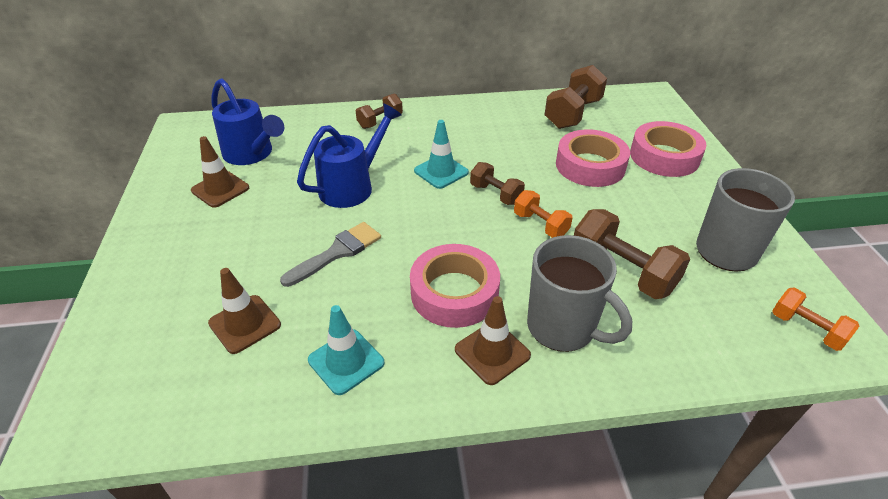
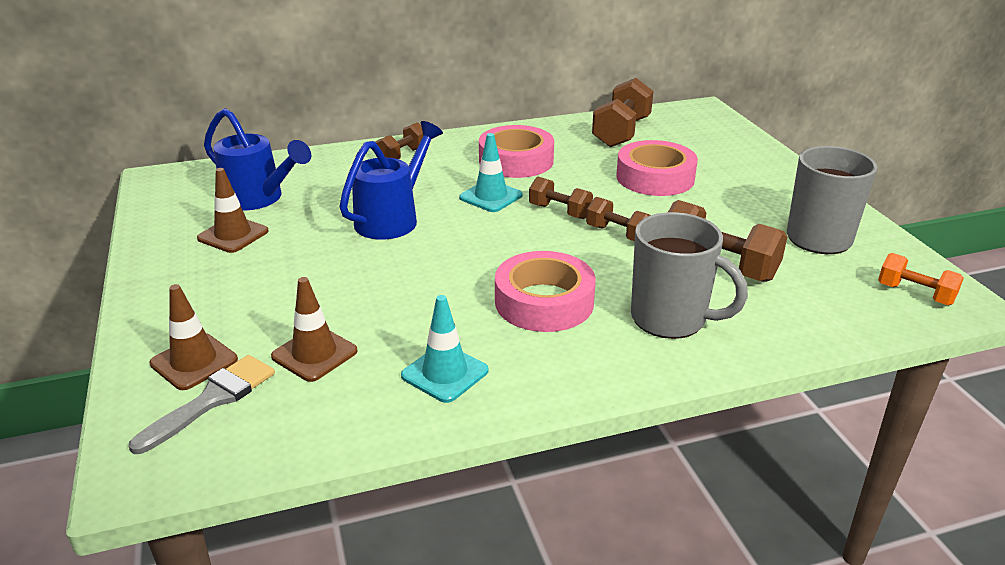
camera: 10 degrees left, 10 degrees down
grey brush [280,222,381,287] -> grey brush moved to [128,355,275,454]
brown traffic cone [455,296,531,385] -> brown traffic cone moved to [149,284,238,390]
orange dumbbell [514,190,573,238] -> brown dumbbell [586,197,650,241]
pink tape [630,121,706,177] -> pink tape moved to [479,125,554,178]

